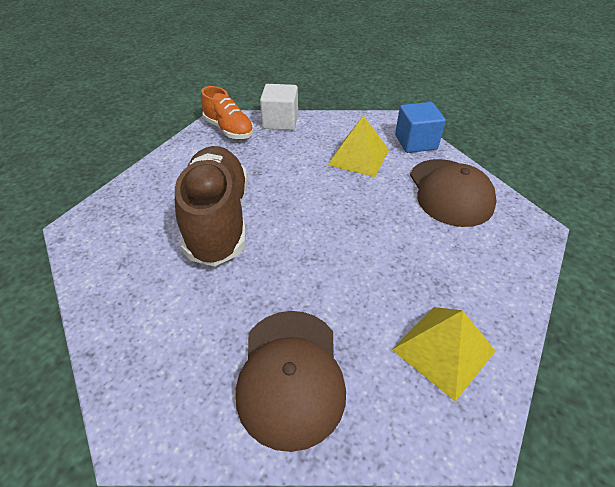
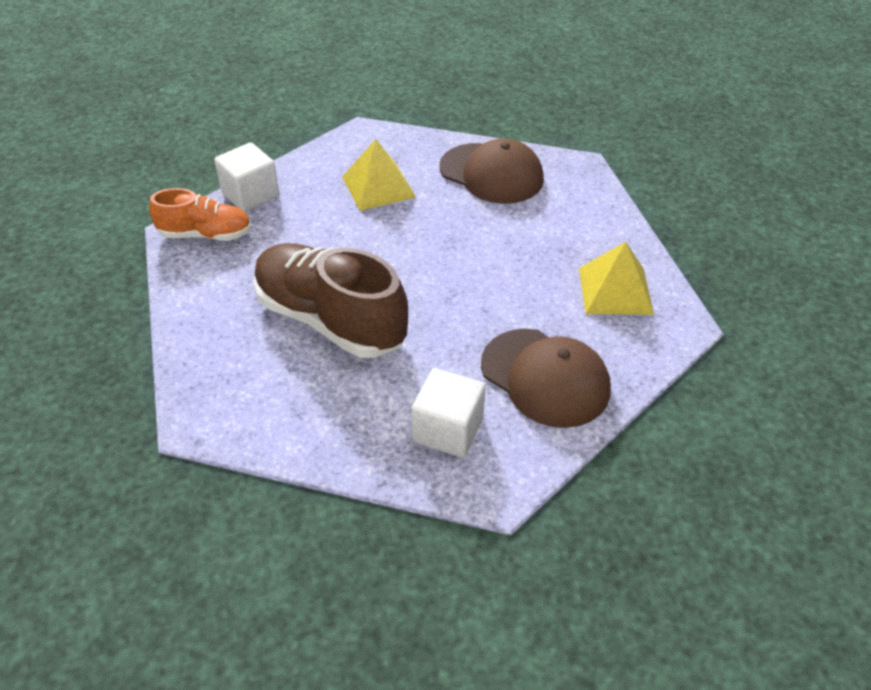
camera: 45 degrees left, 0 degrees up
blue cube [395,102,446,153] -> none
none -> white cube [411,368,485,458]

